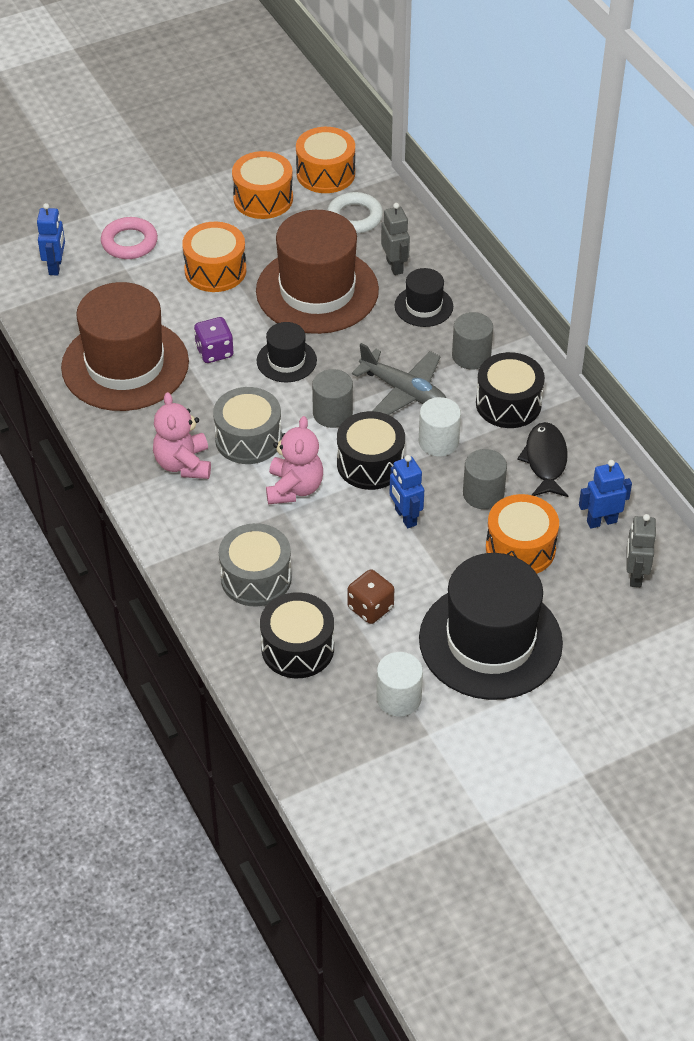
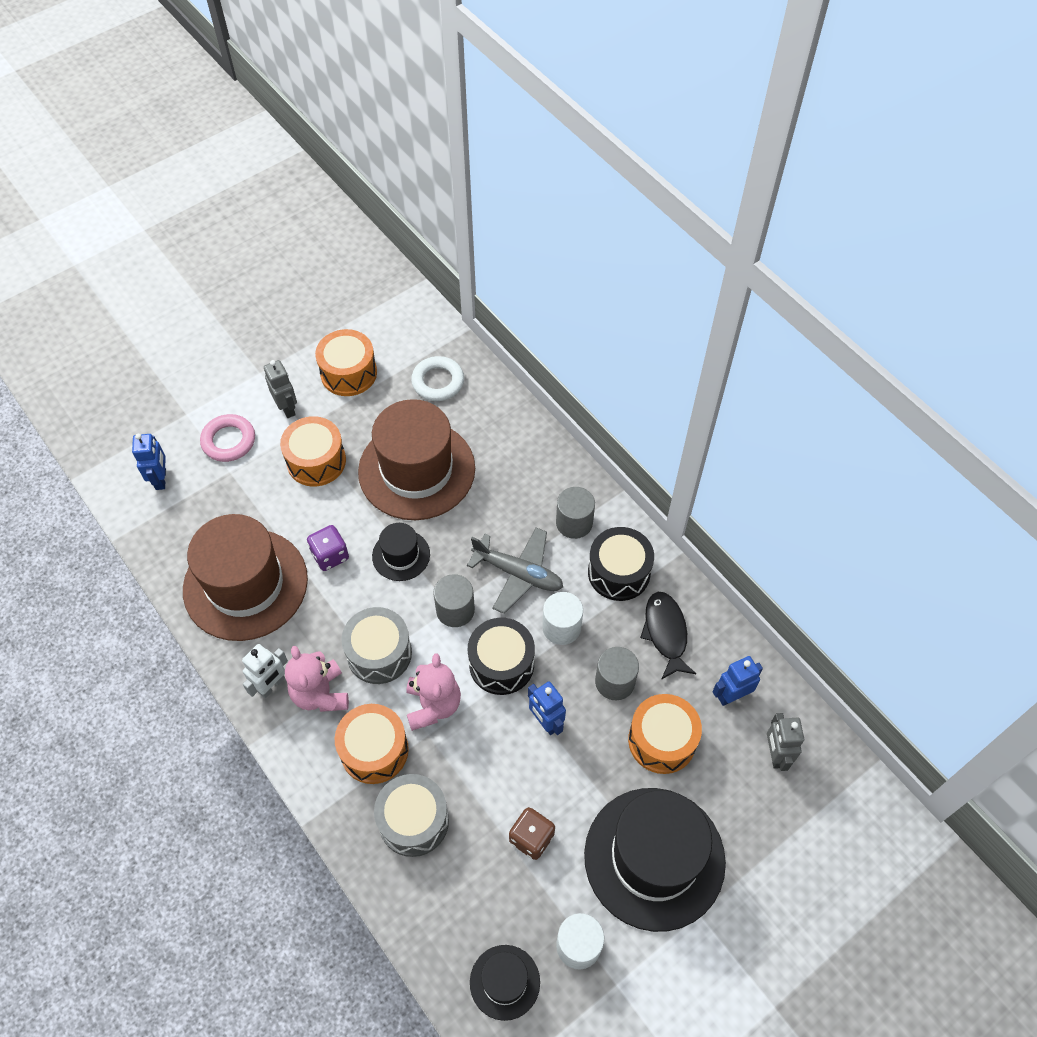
camera: 10 degrees left, 10 degrees up
black drum [260,592,334,678] -> none
orange drum [296,127,355,193] -> orange drum moved to [335,704,409,784]
grey robot [381,203,410,275] -> grey robot moved to [264,360,297,418]
black hat [395,268,453,327] -> black hat moved to [470,945,540,1021]
none -> white robot [242,644,288,698]

